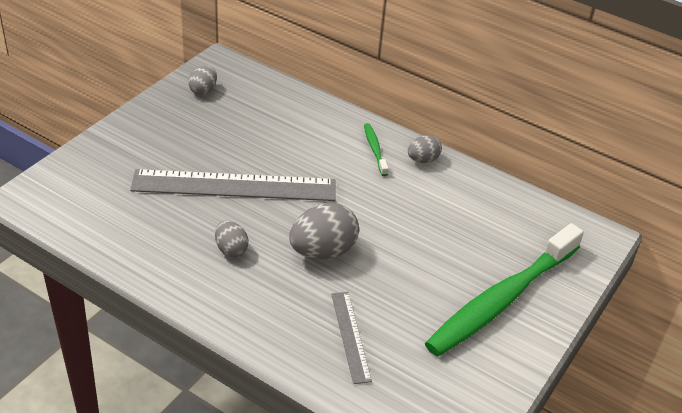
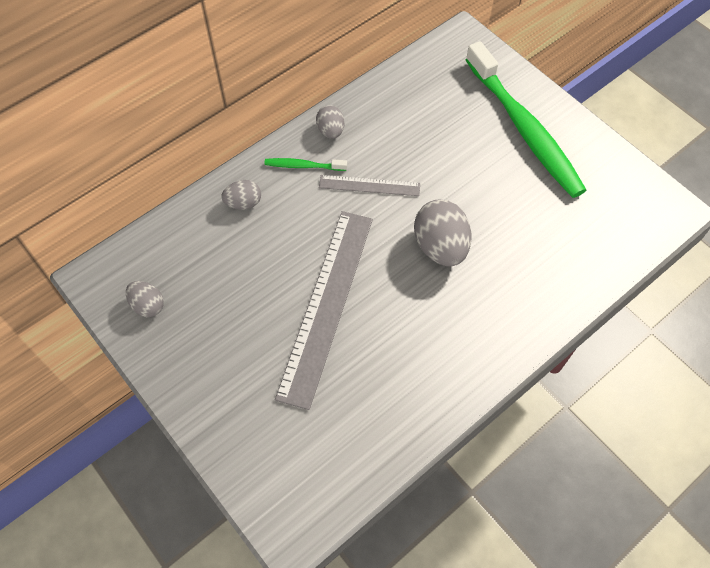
camera: 70 degrees left, 20 degrees up
grey egg [215,221,249,257] -> grey egg moved to [222,180,261,210]
grey ruler [331,292,372,384] -> grey ruler moved to [319,175,420,196]

